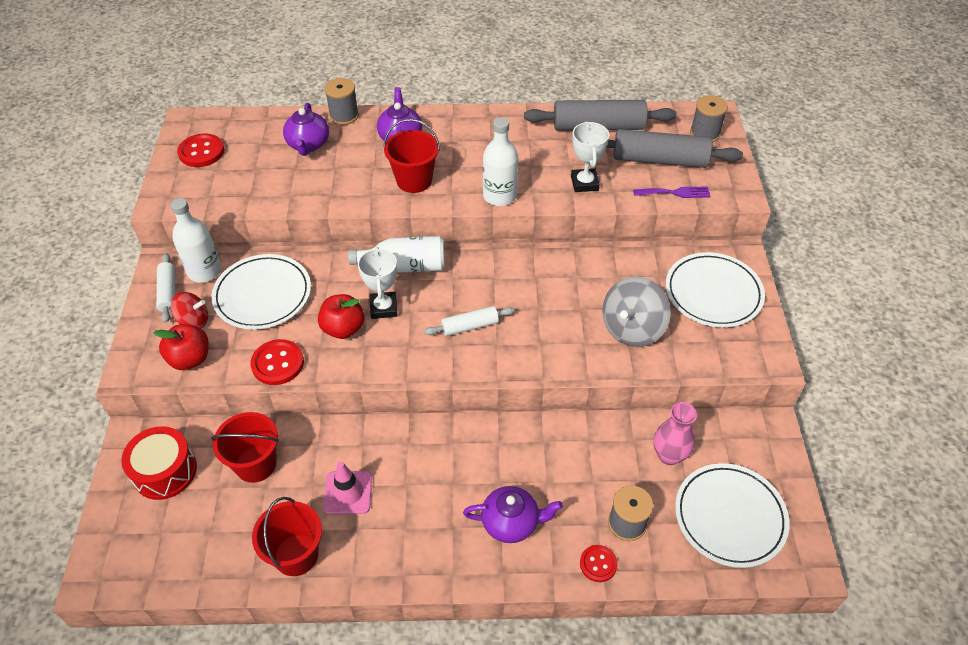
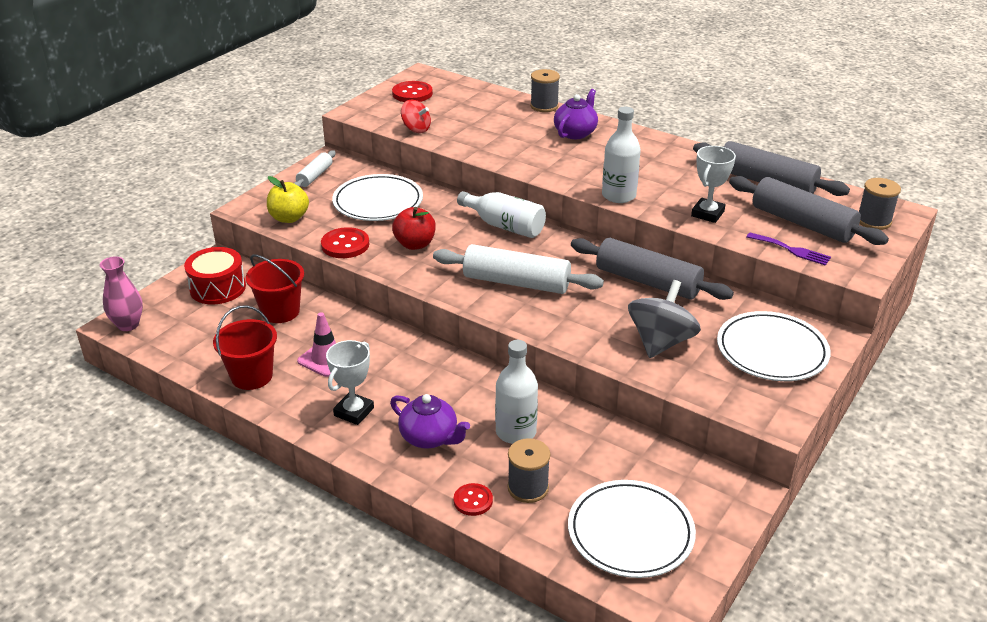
camera: 35 degrees right, 15 degrees down
red apple [153,324,209,370] -> yellow apple [267,176,309,223]
white bottle [171,198,222,283] -> white bottle moved to [495,340,538,444]
red spinning top [171,292,208,329] -> red spinning top moved to [401,100,431,133]
purple teapot [283,103,329,156] -> none
white trophy [358,247,398,319] -> white trophy moved to [326,340,374,425]
red bucket [383,119,440,193] -> none
white rolling pin [424,306,515,336] -> white rolling pin [433,244,604,294], size x1.86
grey spinning top [602,276,671,347] -> grey spinning top turned 135 degrees clockwise [628,280,701,358]
pink vase [654,402,697,465] -> pink vase moved to [100,256,143,331]
none -> grey rolling pin [571,238,734,300]

